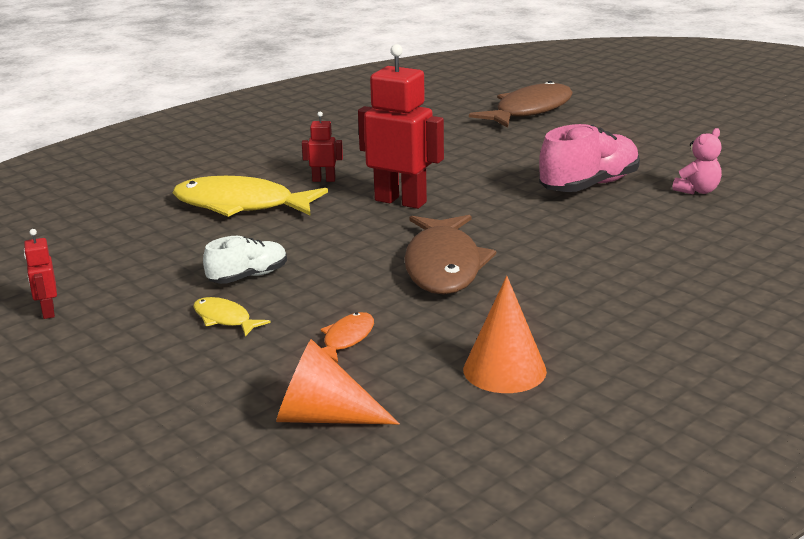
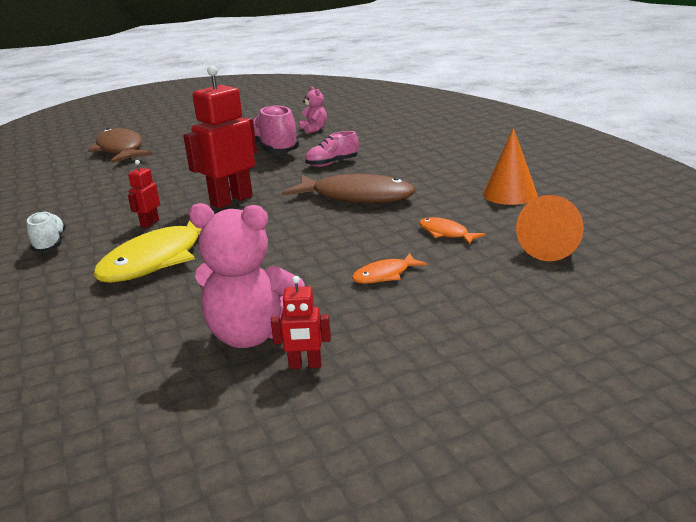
camera: 70 degrees left, 0 degrees up
yellow fish [193,297,271,336] -> orange fish [352,253,427,284]
white shoe [203,236,287,284] -> white shoe moved to [27,211,66,252]
none -> pink teddy bear [189,203,305,348]
none -> pink shoe [305,131,359,167]

